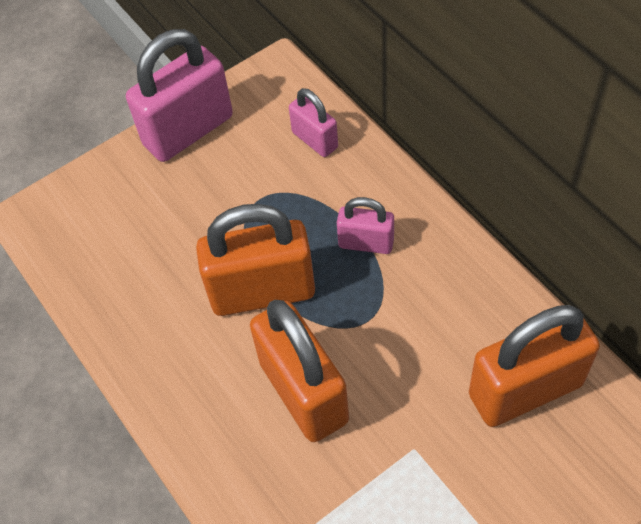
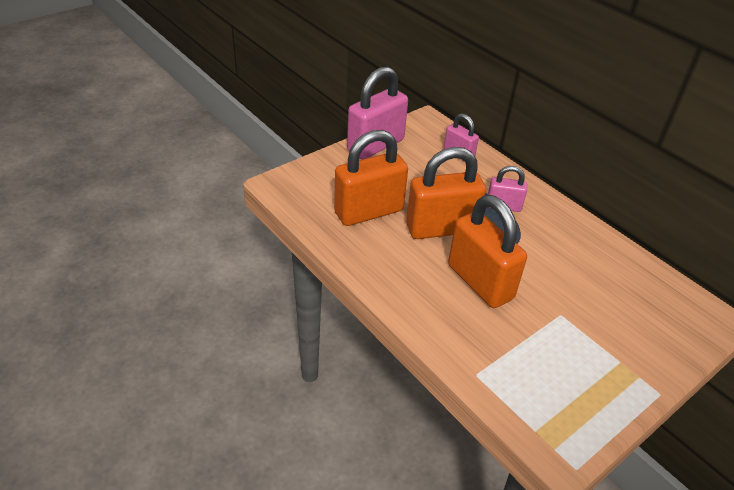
camera: 10 degrees left, 15 degrees down
orange padlock [469,305,600,427] -> orange padlock moved to [334,130,408,226]

